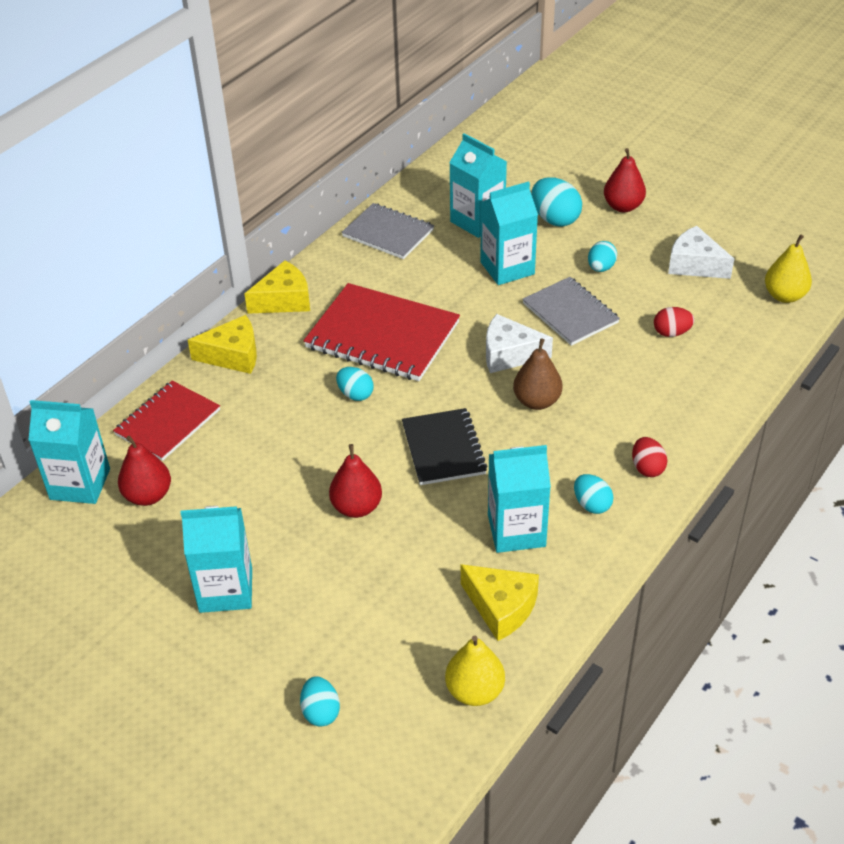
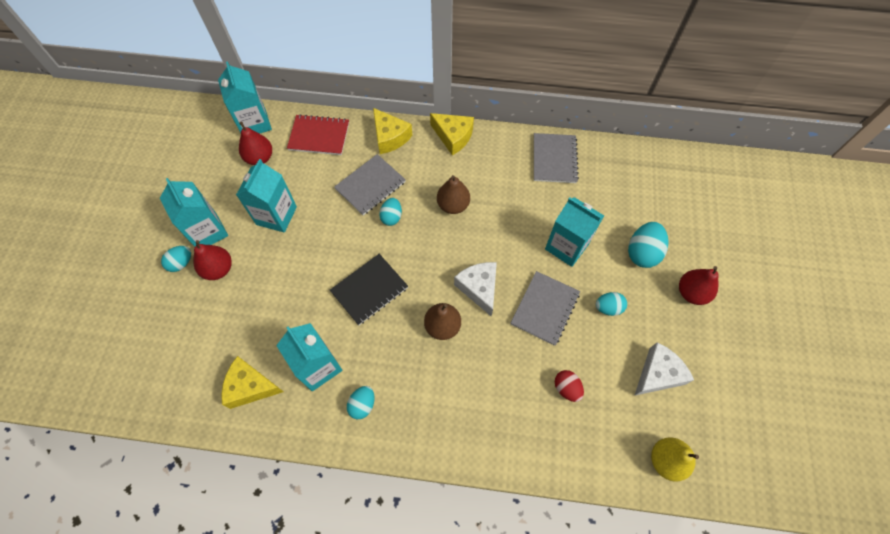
camera: 60 degrees right, 20 degrees up
turquoise egg [300,676,340,727] -> turquoise egg moved to [161,246,191,272]
red notebook [303,283,460,381] -> brown pear [437,175,470,214]
red pear [329,444,382,518] -> red pear moved to [194,240,232,280]
yellow pear [445,636,505,706] -> none
turquoise carton [449,133,507,238] -> turquoise carton moved to [236,159,297,233]
yellow cheese [461,564,539,641] -> yellow cheese turned 90 degrees clockwise [221,356,284,409]
red egg [632,437,667,477] -> none
white cheese [668,226,734,279] -> white cheese turned 45 degrees clockwise [634,342,694,396]
none -> grey notebook [334,154,406,215]

